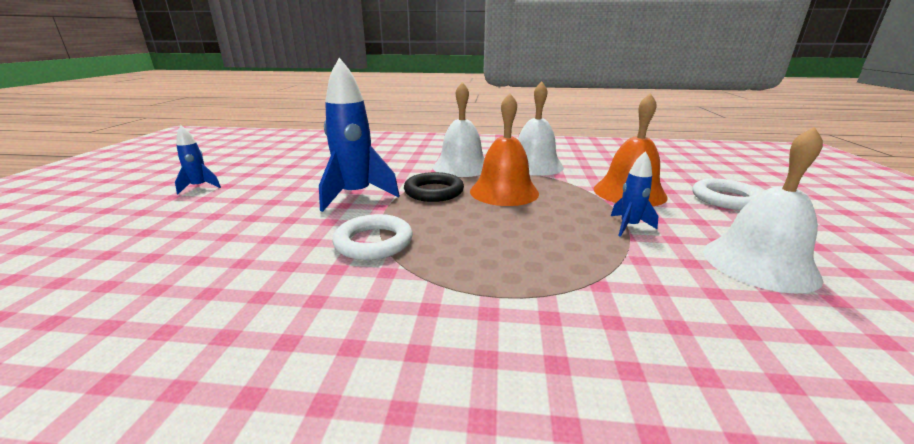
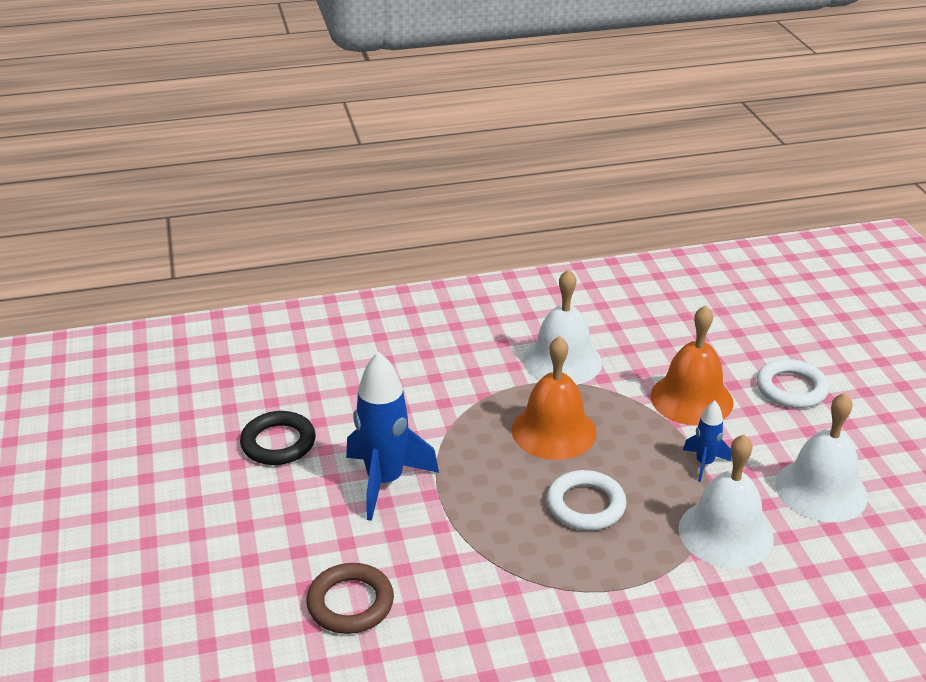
camera: 20 degrees left, 10 degrees up
blue rocket [175,125,221,194] -> none
white ring [332,214,413,260] -> white ring moved to [546,470,627,530]
black ring [404,172,464,202] -> black ring moved to [240,411,316,465]
white bell [433,82,485,177] -> white bell moved to [678,434,774,568]
none -> brown ring [306,563,394,634]

